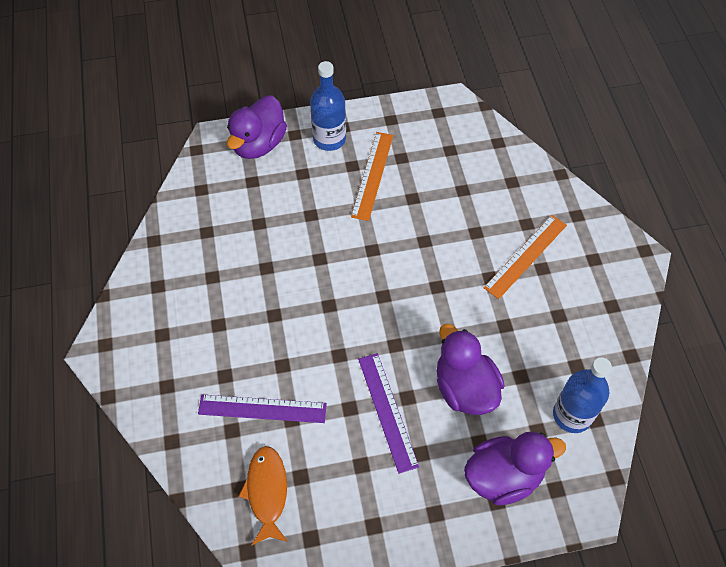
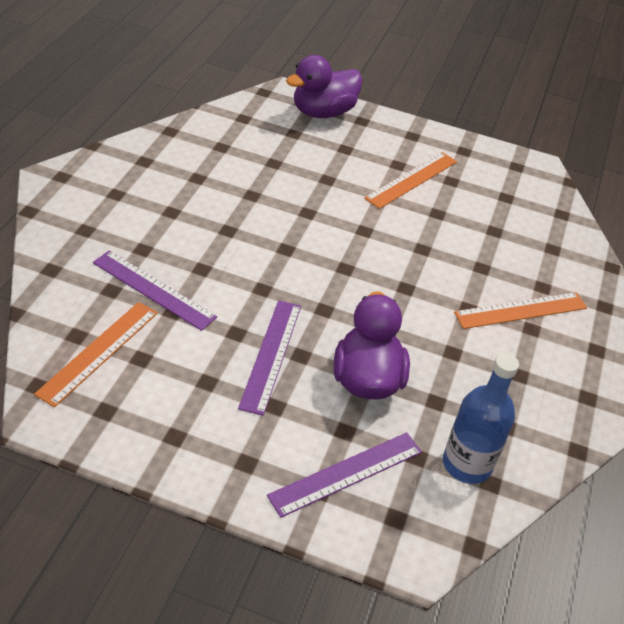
camera: 25 degrees right, 15 degrees down
orange fish [238,446,288,545] -> orange ruler [34,302,158,407]
blue bottle [310,61,346,151] -> none
purple duck [464,432,566,505] -> purple ruler [267,432,422,518]

